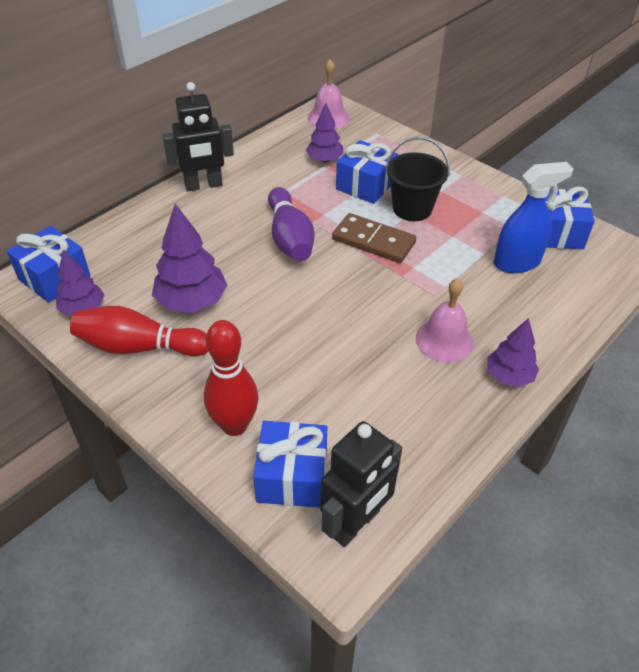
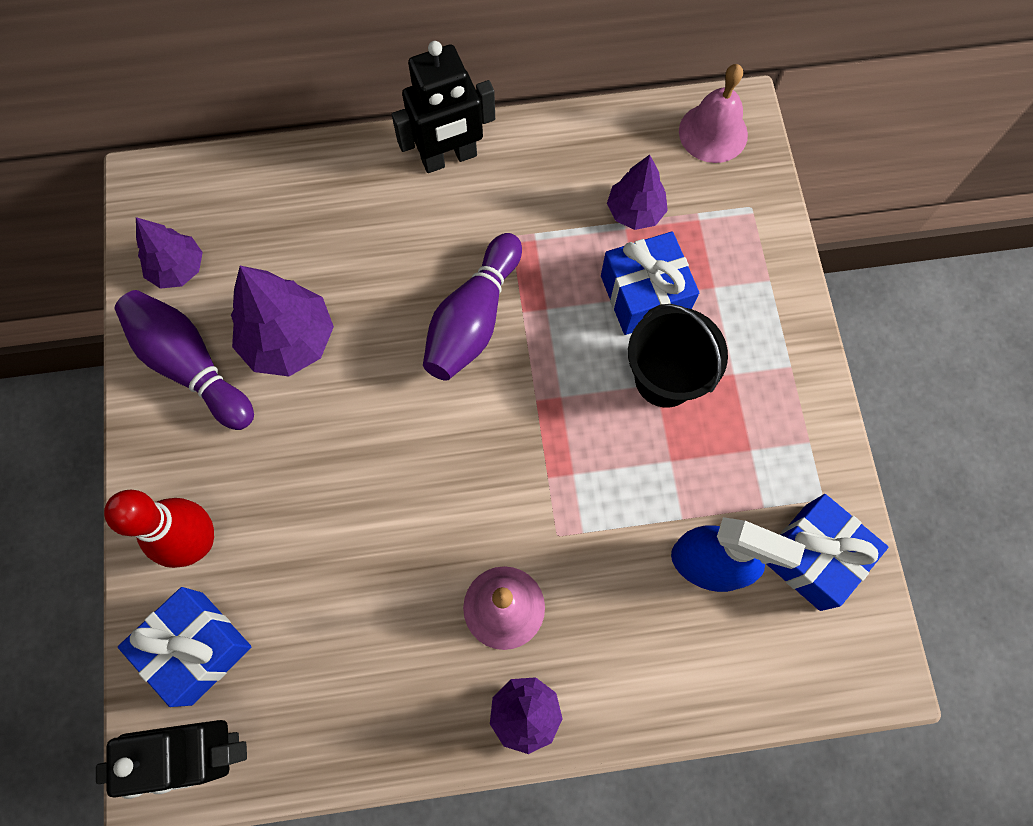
camera: 40 degrees right, 25 degrees up
blue gift [7,226,90,303] -> none
red bowling pin [70,306,209,356] -> purple bowling pin [115,290,254,430]
black robot [162,82,234,191] -> black robot turned 45 degrees counterclockwise [392,41,495,173]
brown domino [332,213,416,263] -> none

